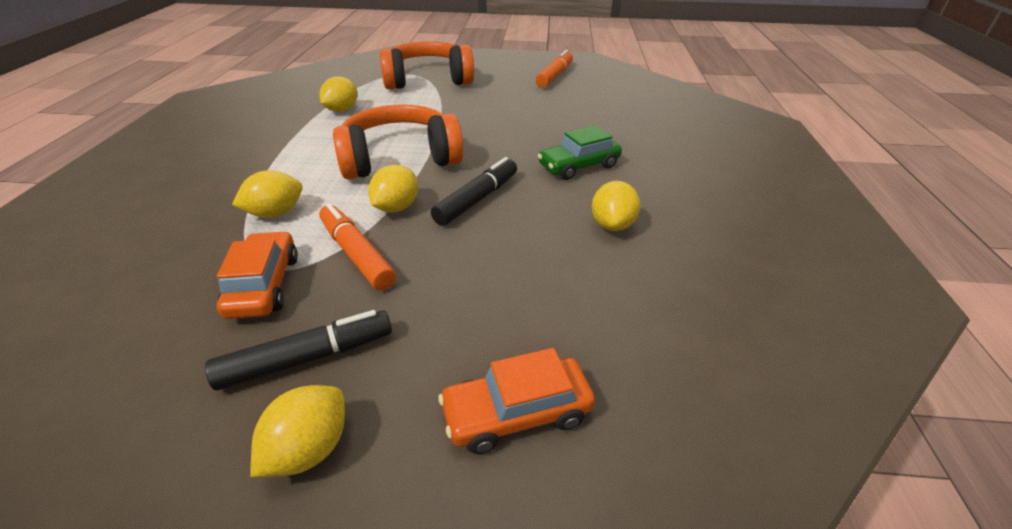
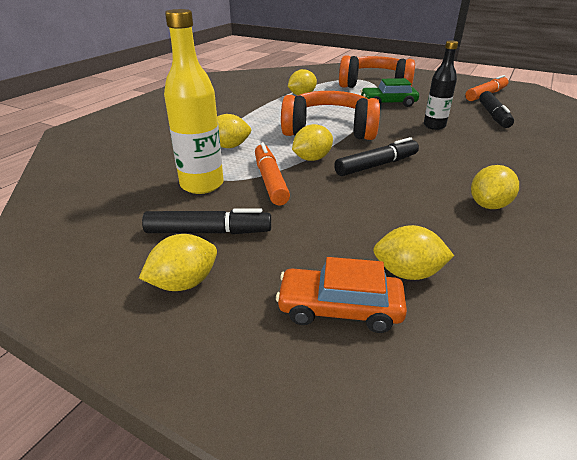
camera: 25 degrees right, 5 degrees down
orange car [216,231,298,319] -> yellow bottle [164,9,224,194]
green car [538,125,622,180] -> green car moved to [361,78,419,107]
none -> yellow lemon [373,225,454,280]
none -> black bottle [424,40,458,130]
none -> black marker [479,91,514,128]

